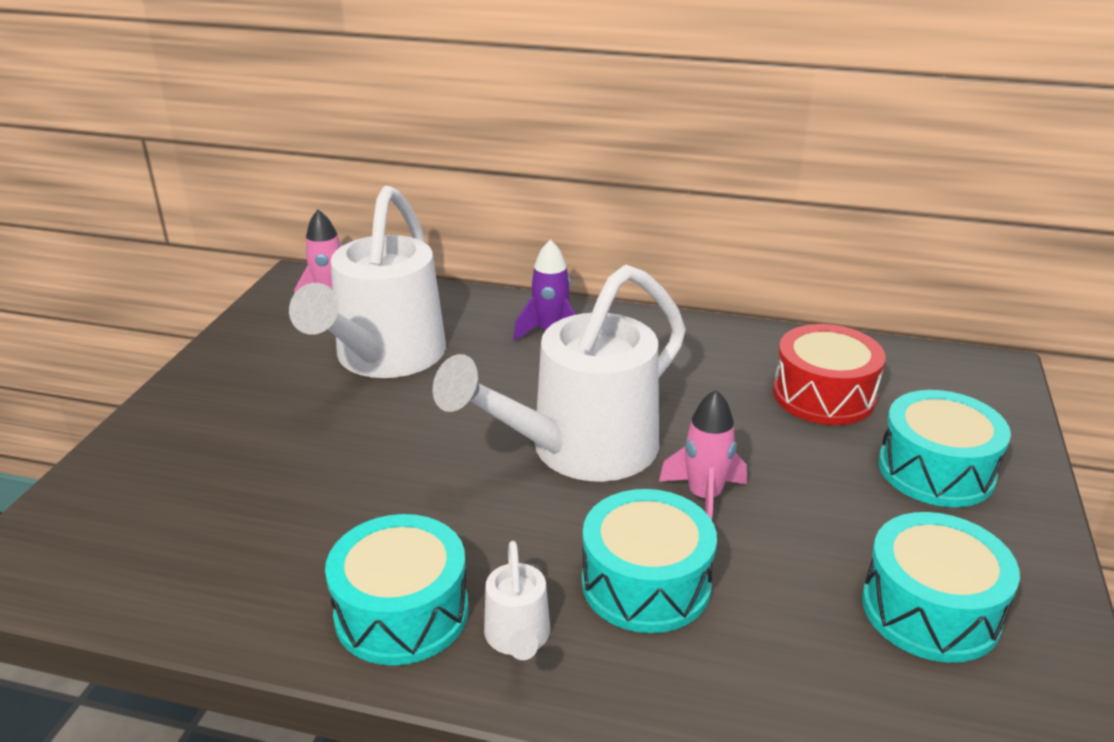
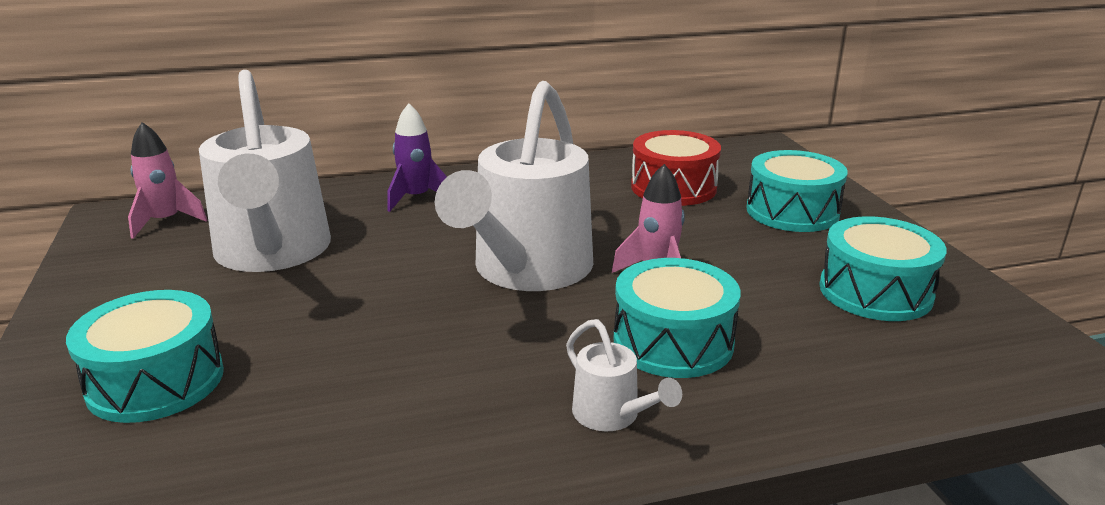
camera: 30 degrees left, 5 degrees down
turquoise drum [325,514,469,665] -> turquoise drum moved to [66,290,224,423]

